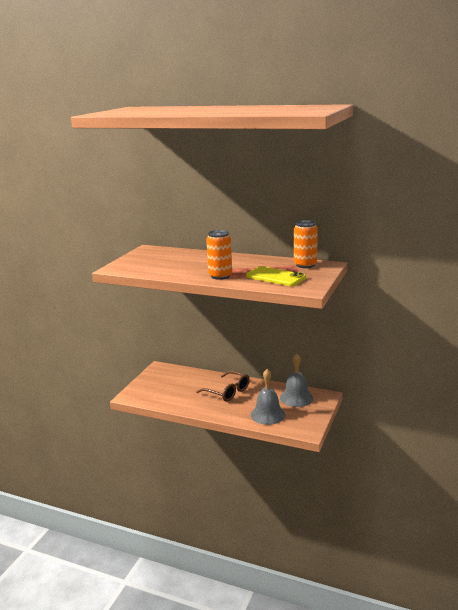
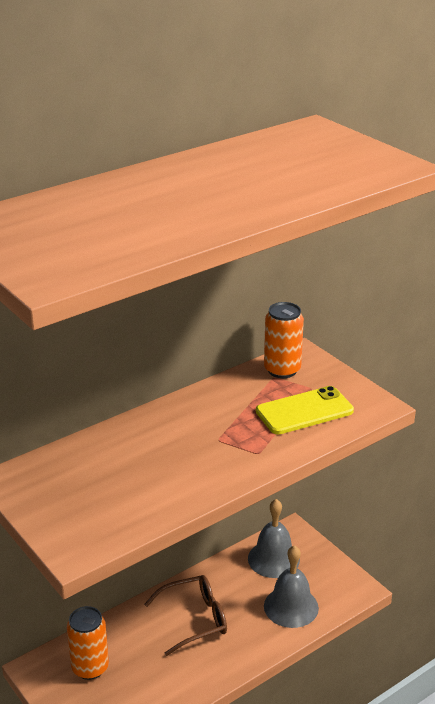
camera: 60 degrees left, 10 degrees up
orange can [206,230,232,280] -> orange can moved to [67,606,109,680]

